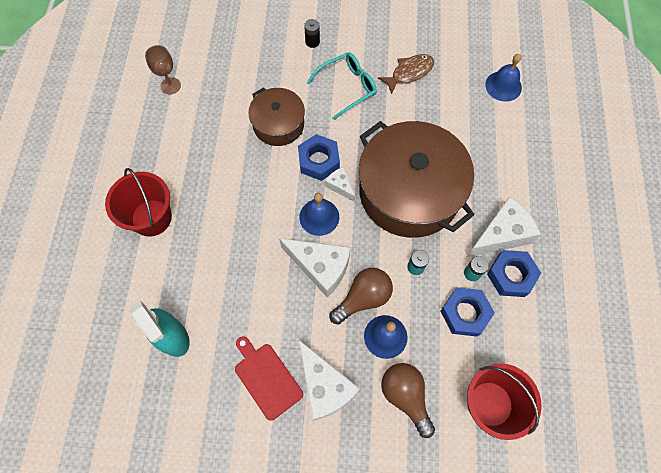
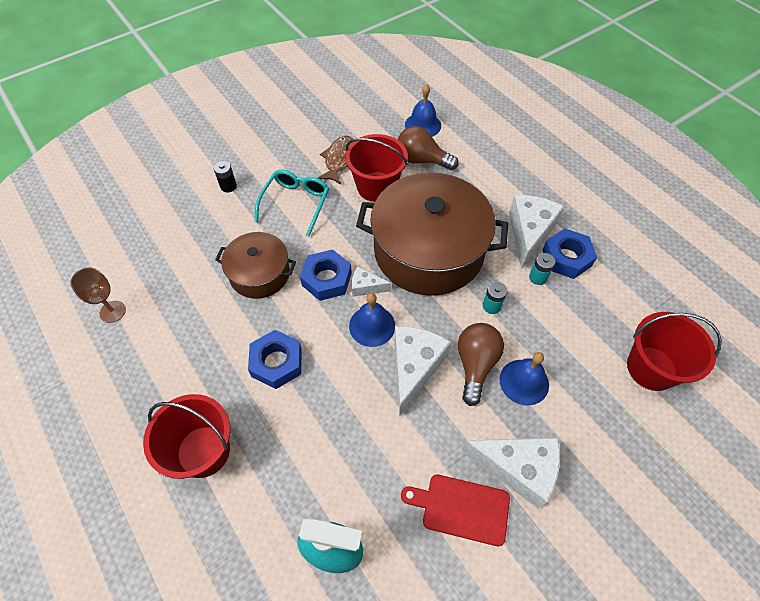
camera: 40 degrees left, 10 degrees down
white cheese [279,238,351,297] -> white cheese turned 60 degrees counterclockwise [394,326,451,417]
brown light bulb [381,363,435,438] -> brown light bulb moved to [398,126,459,170]
blue nut [440,287,495,337] -> blue nut moved to [248,330,301,389]
none -> red bucket [345,134,408,202]

